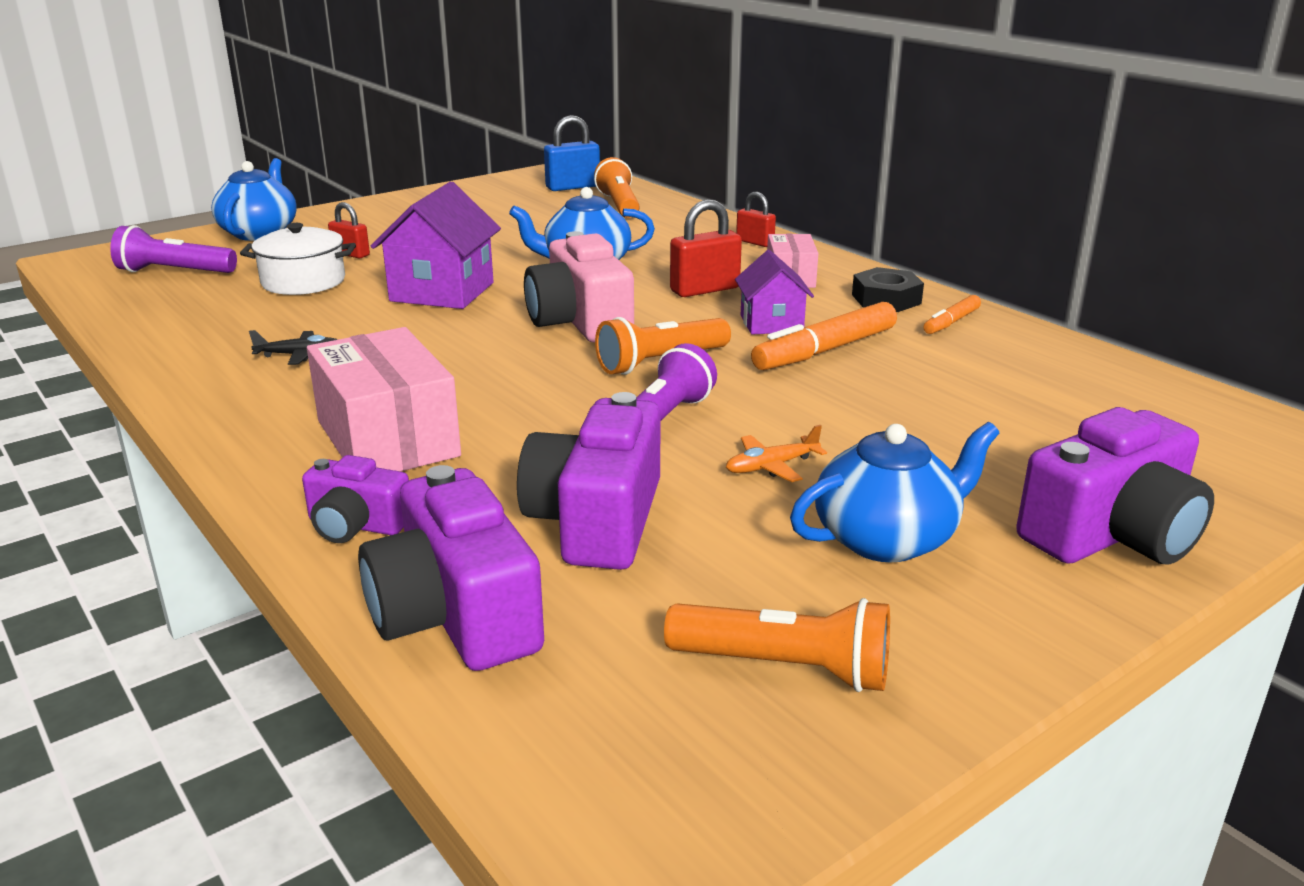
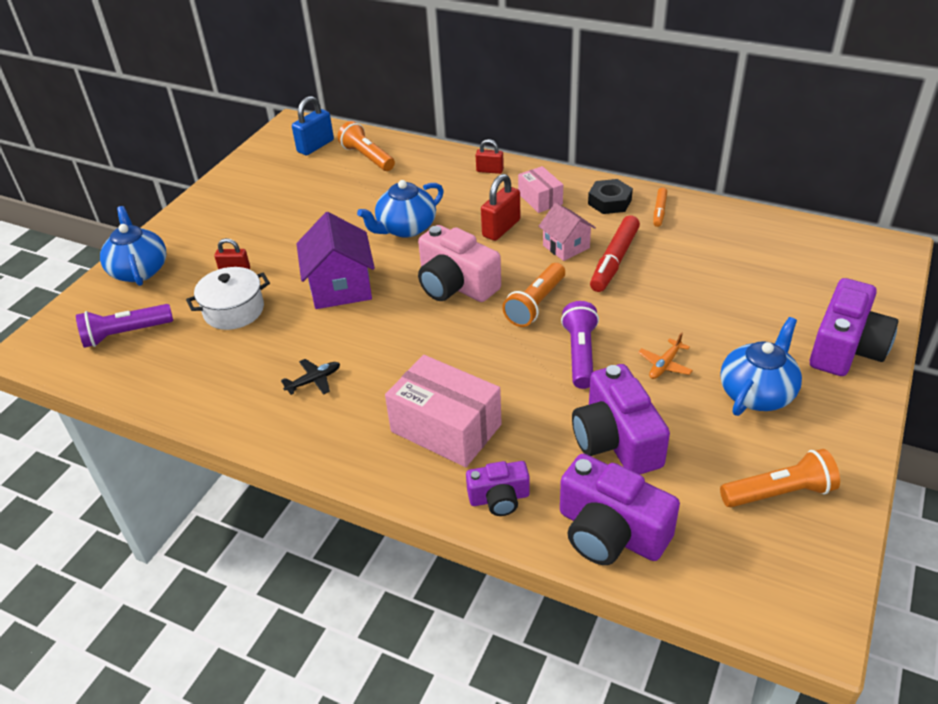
camera: 25 degrees left, 15 degrees up
purple house [735,250,814,335] -> pink house [538,203,596,261]
orange marker [751,302,897,370] -> red marker [590,215,640,292]

